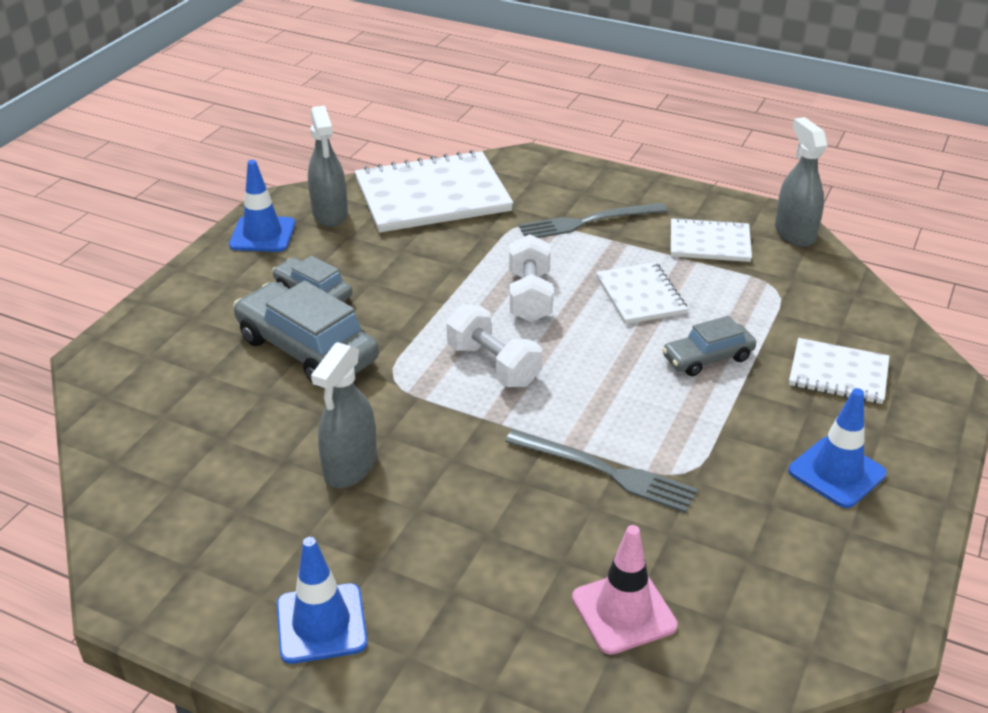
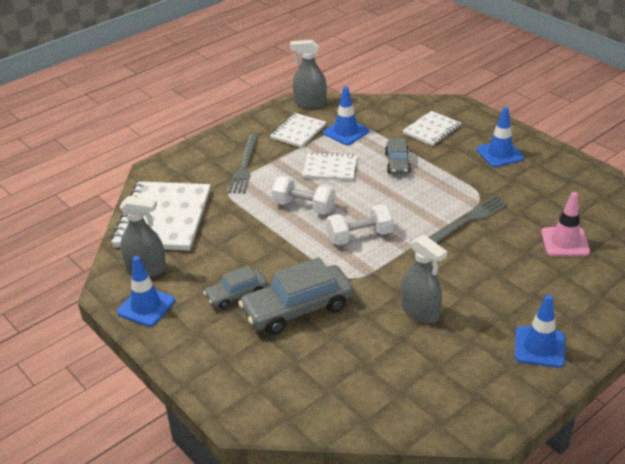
camera: 65 degrees left, 0 degrees up
none -> blue traffic cone [323,86,369,145]

